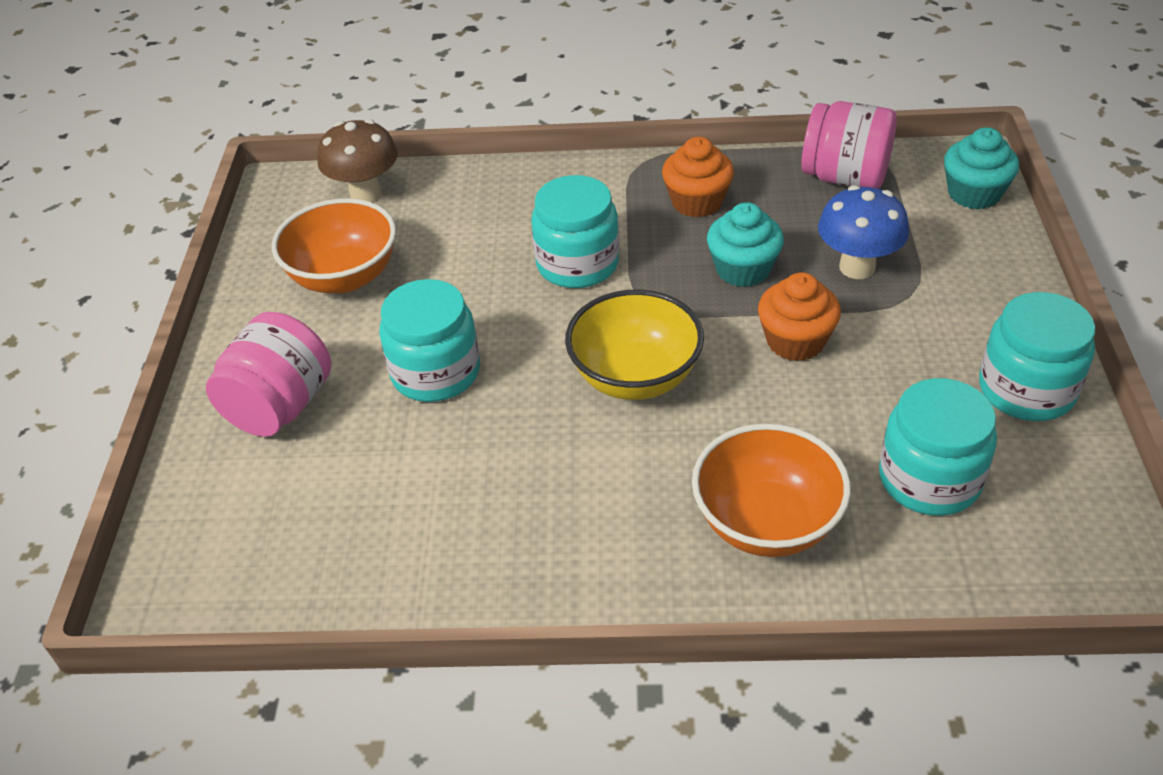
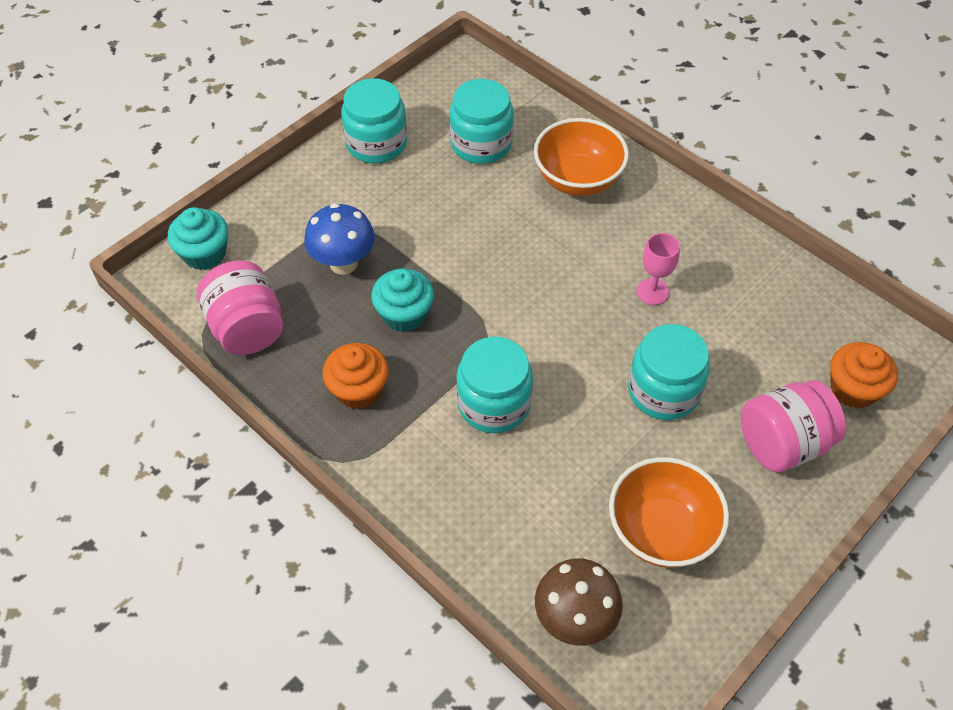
camera: 140 degrees left, 10 degrees up
yellow bowl [565,289,704,400] -> none
orange cupcake [758,272,841,361] -> orange cupcake moved to [830,342,898,409]
none -> pink goblet [637,233,680,305]

